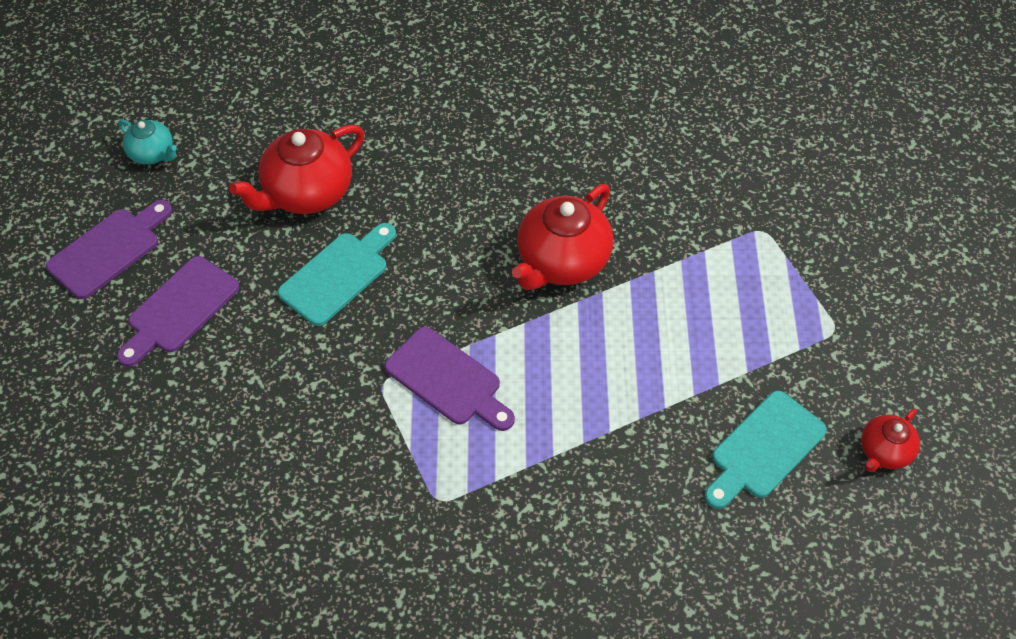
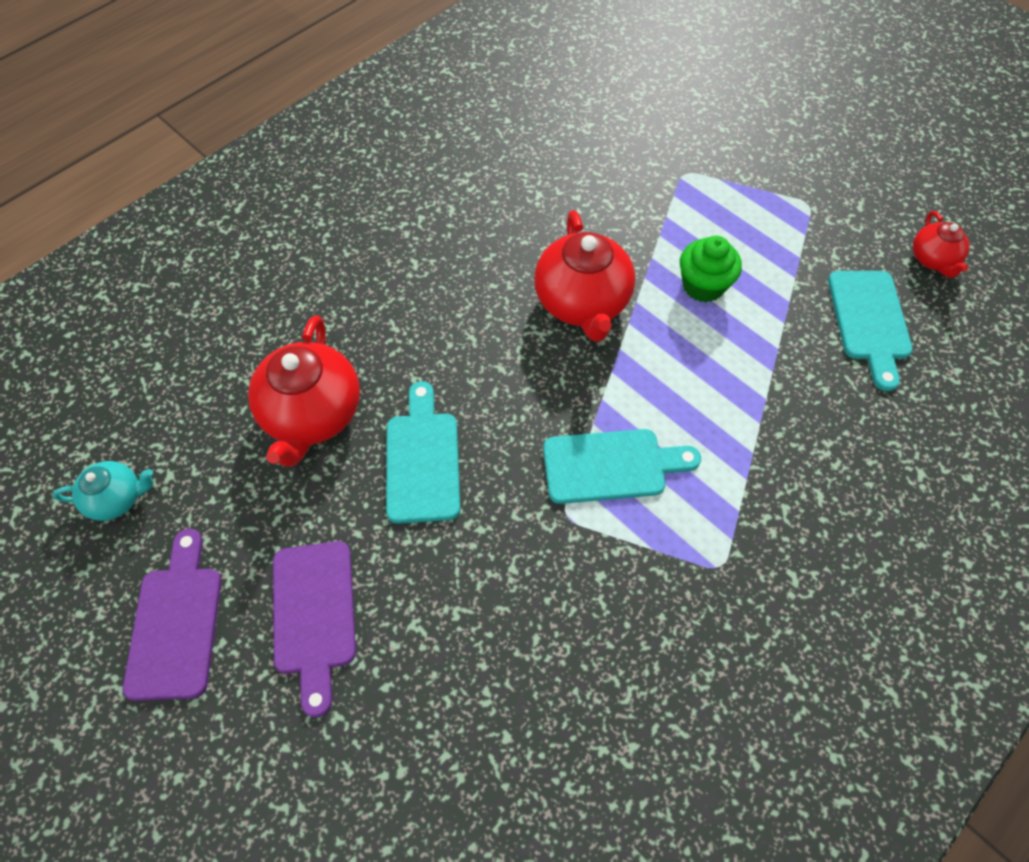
camera: 45 degrees left, 5 degrees up
purple cutting board [384,327,515,431] -> turquoise cutting board [543,429,701,504]
none -> green cupcake [680,236,742,302]

